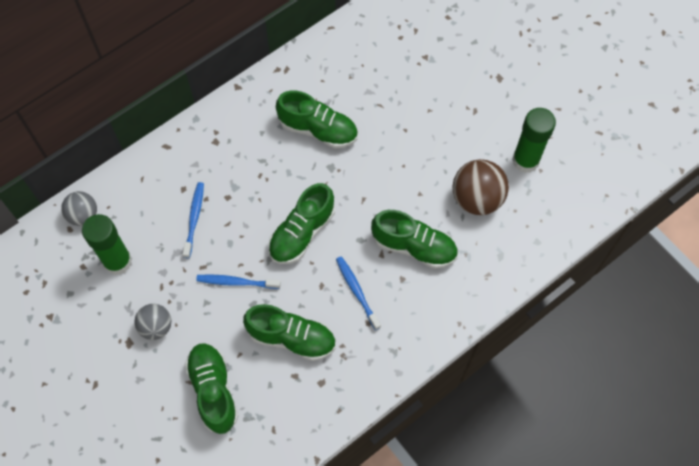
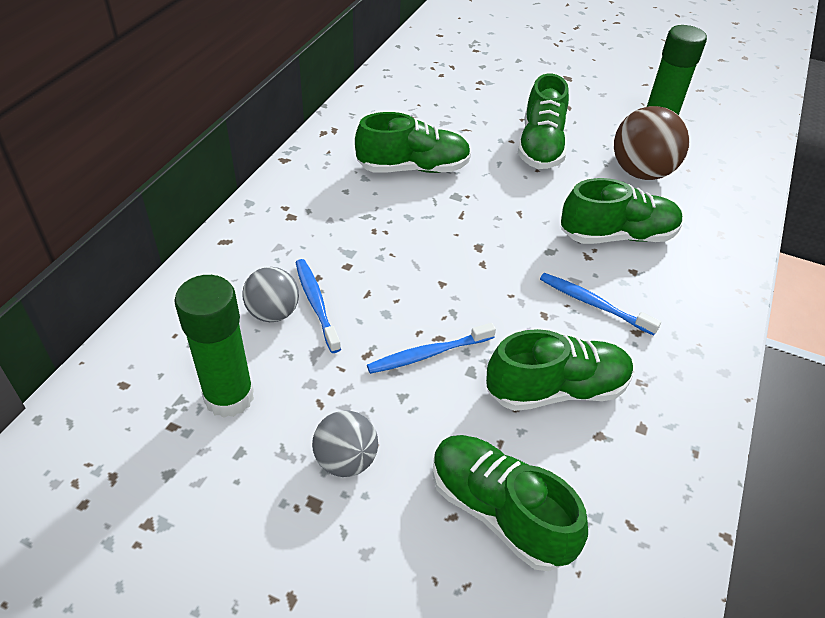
camera: 30 degrees left, 20 degrees down
grey ball [61,191,97,226] -> grey ball moved to [242,267,299,322]
green shoe [268,183,335,264] -> green shoe moved to [518,74,569,169]

